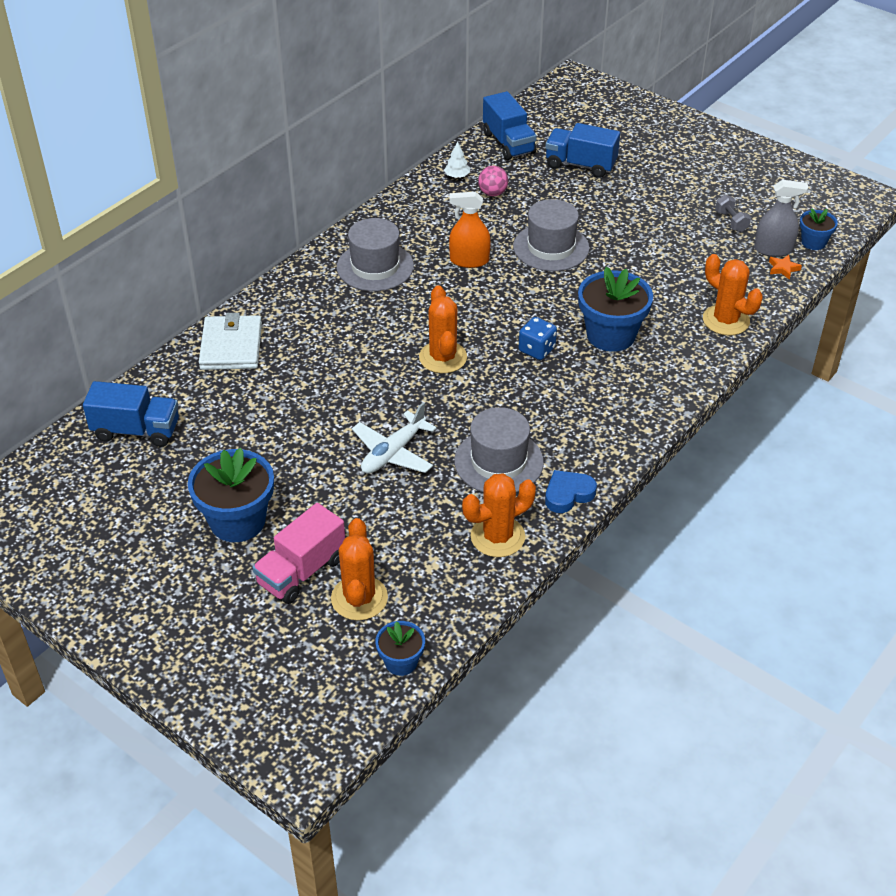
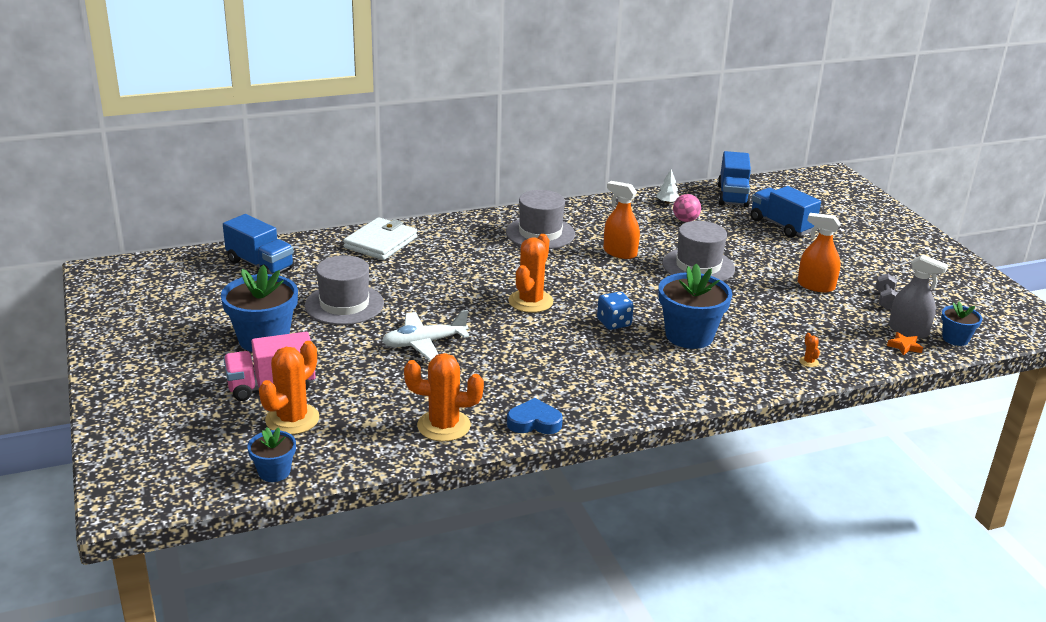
camera: 30 degrees right, 15 degrees down
grey hat [454,407,544,492] -> grey hat moved to [305,255,384,325]
orange cactus [703,254,763,336] -> orange cactus [799,333,820,367], size x0.40
none -> orange spray bottle [798,213,841,292]

